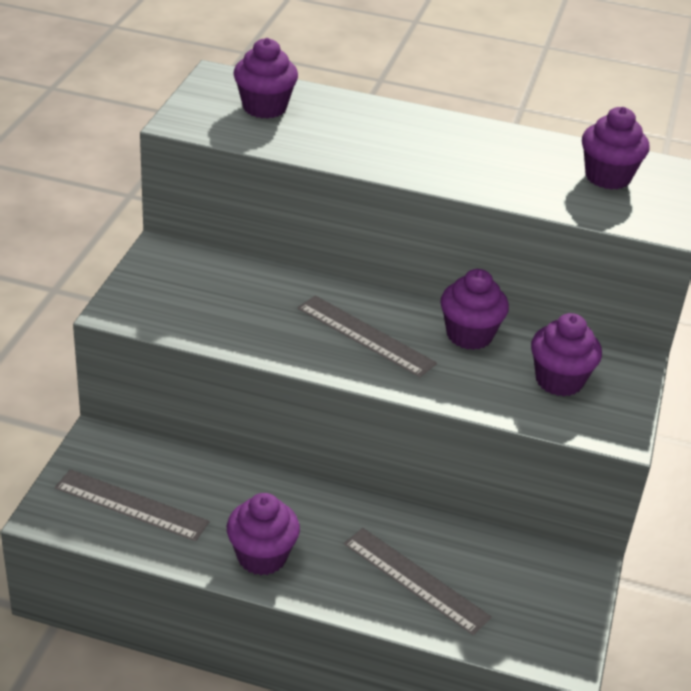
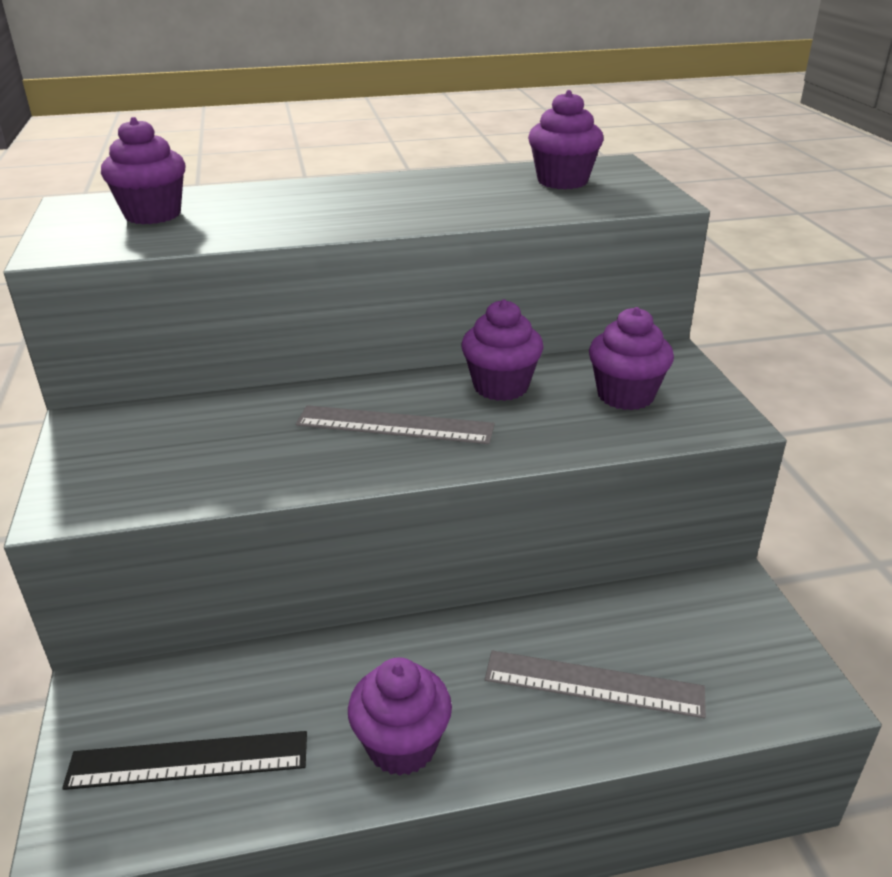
camera: 25 degrees left, 5 degrees down
grey ruler [55,469,209,541] -> black ruler [62,731,307,790]

